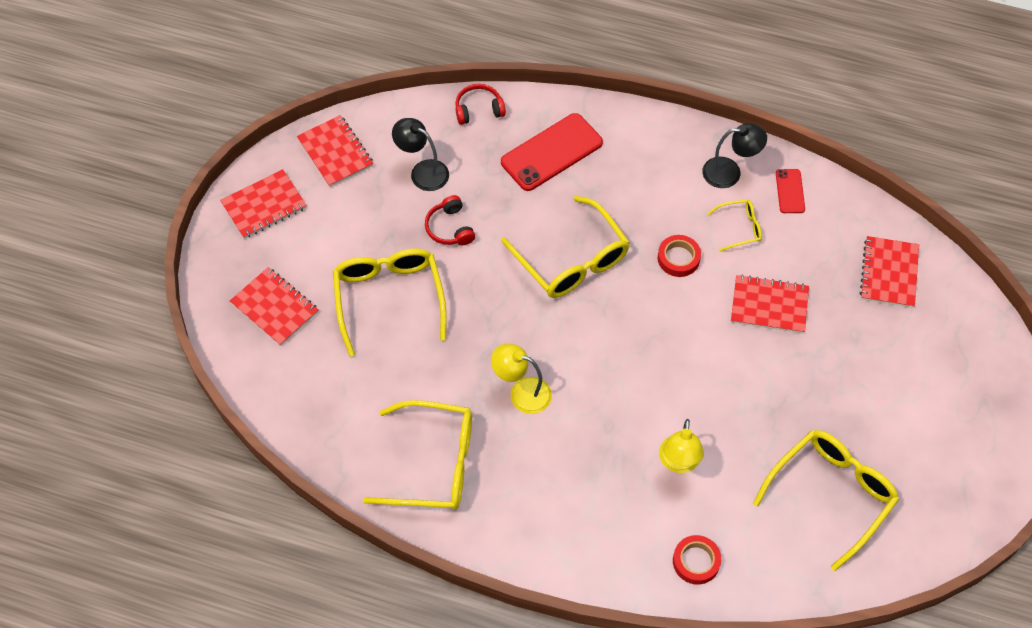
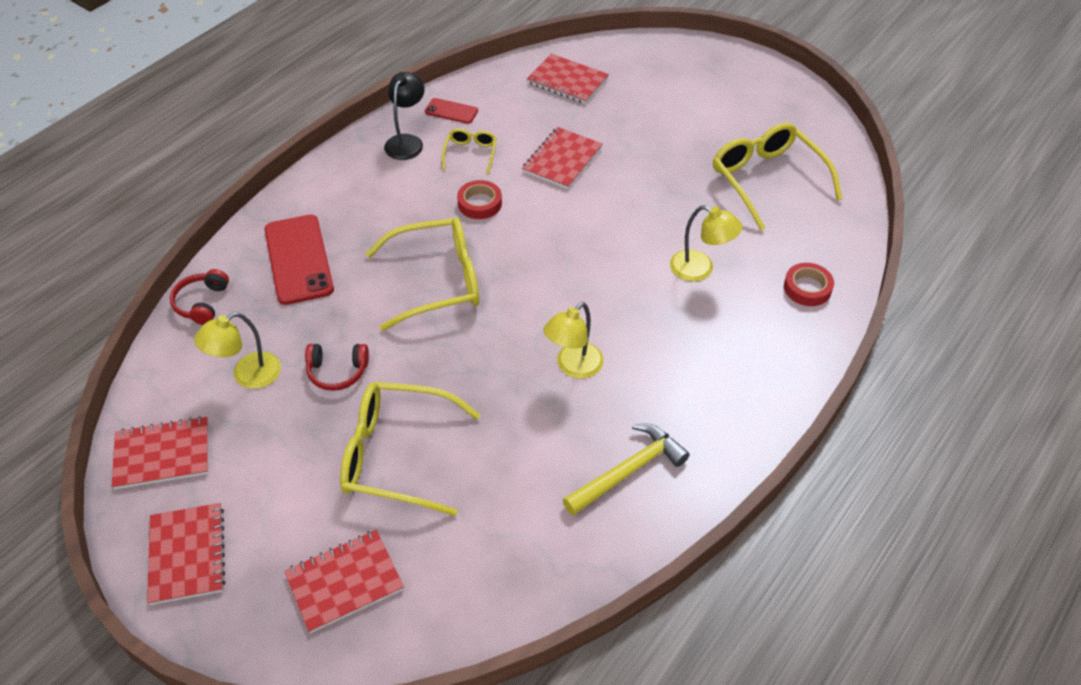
camera: 70 degrees left, 10 degrees down
yellow glasses [363,400,472,510] -> yellow hammer [563,423,690,516]
black lamp [392,118,449,191] -> yellow lamp [194,312,281,389]

